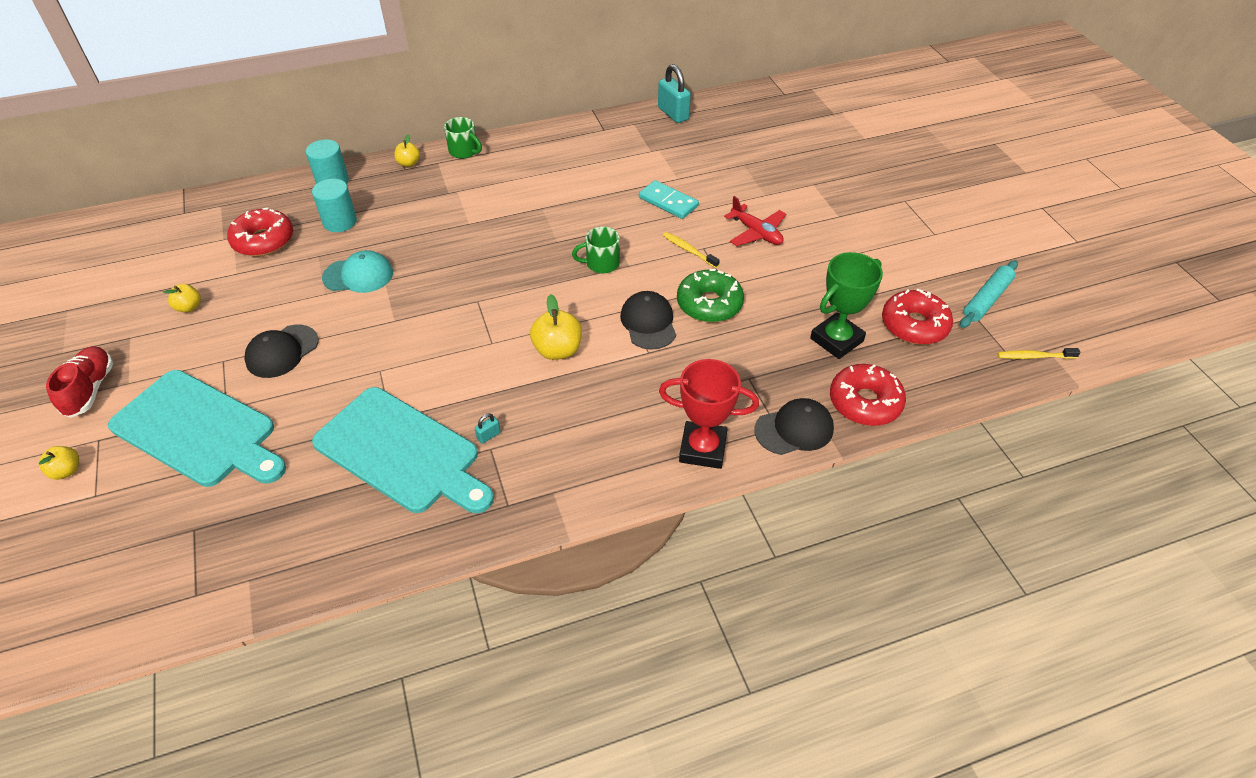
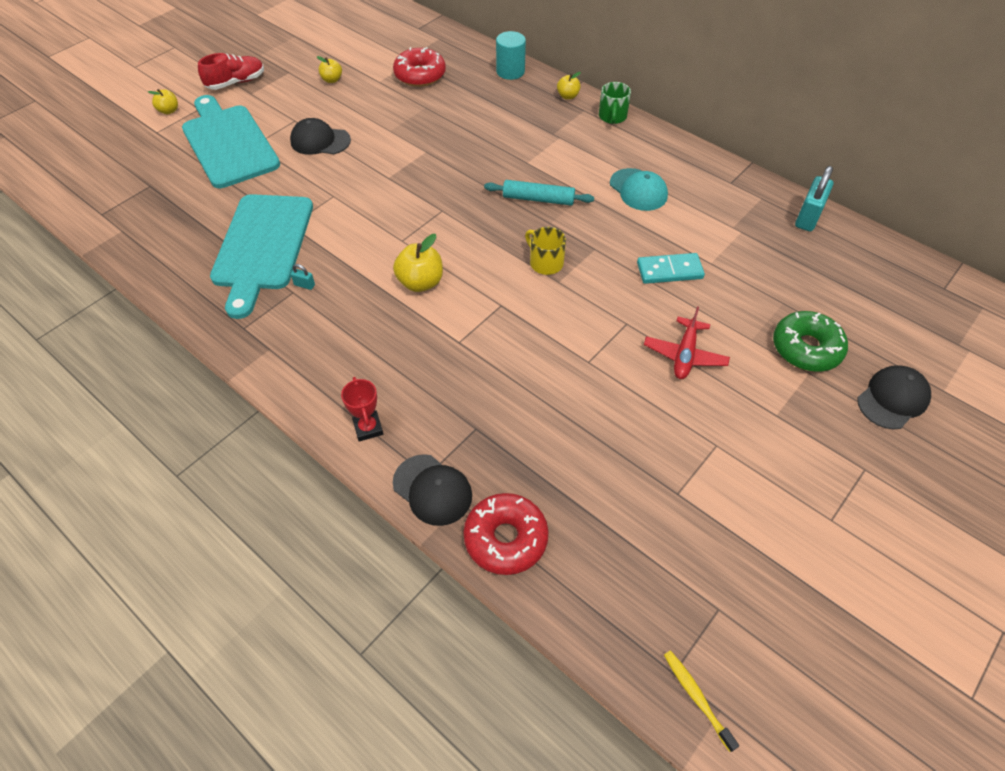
camera: 60 degrees right, 5 degrees up
turquoise cutting board [108,370,286,487] -> turquoise cutting board turned 150 degrees clockwise [182,95,280,188]
turquoise cylinder [312,179,357,232] -> none
turquoise cap [322,250,393,293] -> turquoise cap moved to [610,168,668,211]
green mug [572,227,620,273] -> yellow mug [525,227,566,275]
black cap [620,291,676,350] -> black cap moved to [857,365,931,429]
turquoise domino [639,180,699,219] -> turquoise domino turned 75 degrees clockwise [637,253,705,284]
red trophy [659,359,759,469] -> red trophy [341,377,383,442], size x0.60
yellow toothbrush [663,232,720,268] -> none
green donut [677,269,744,322] -> green donut moved to [773,311,848,372]
green trophy [810,252,883,359] -> none
red donut [882,289,953,345] -> none
turquoise rolling pin [960,260,1018,328] -> turquoise rolling pin moved to [484,180,594,206]

